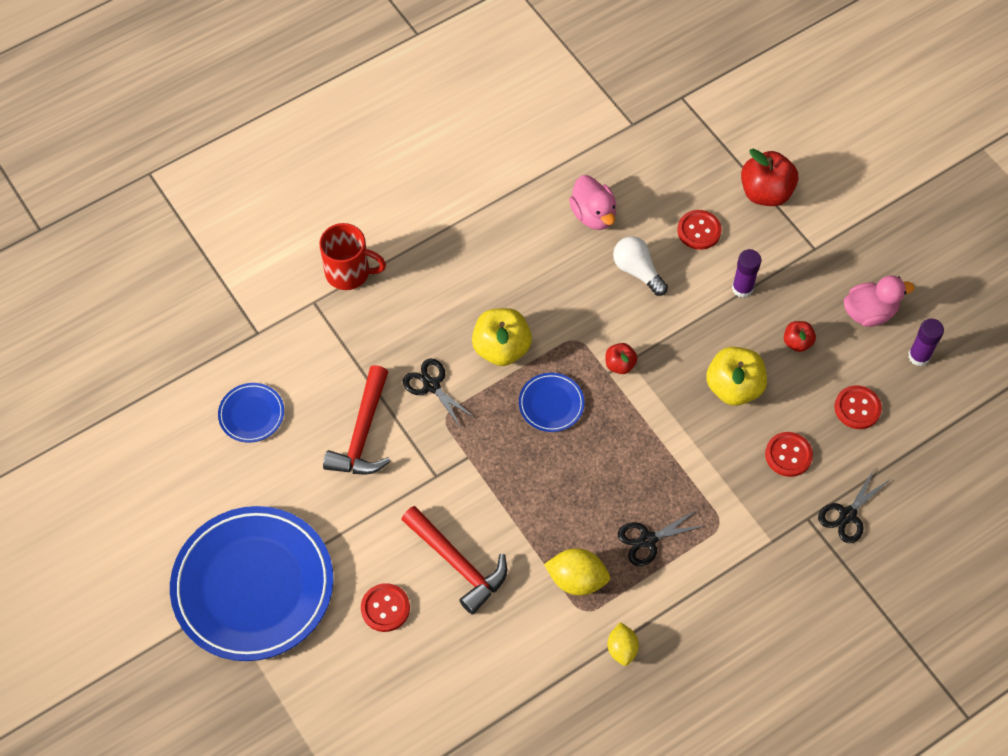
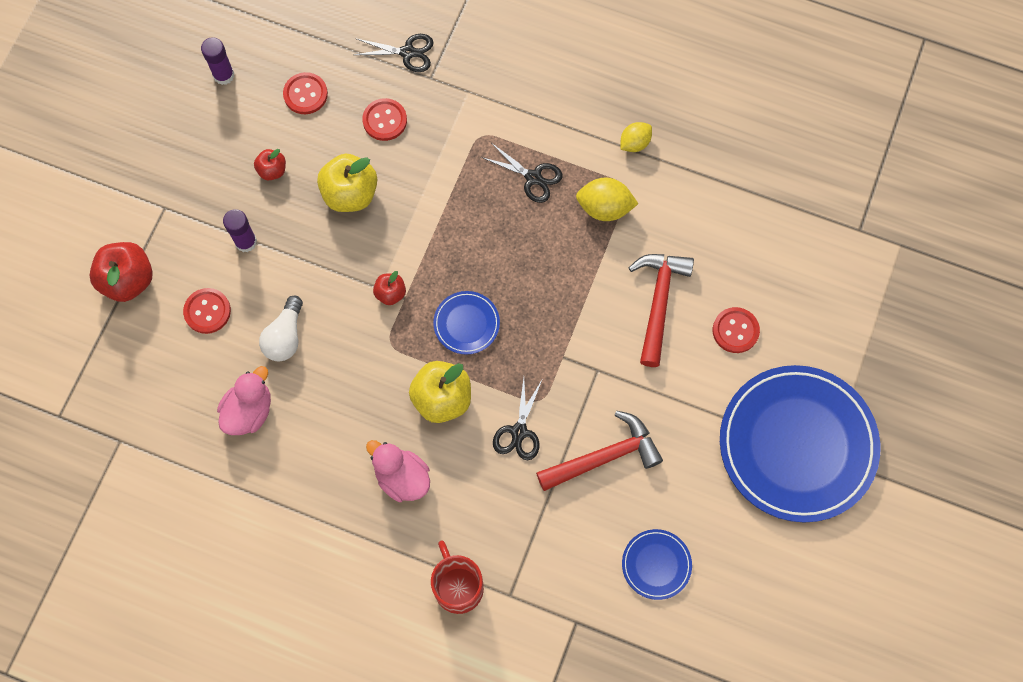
camera: 125 degrees left, 10 degrees up
yellow lemon [544,548,610,595] -> yellow lemon turned 60 degrees counterclockwise [576,178,638,221]
pink duck [844,275,914,327] -> pink duck moved to [366,440,430,502]

